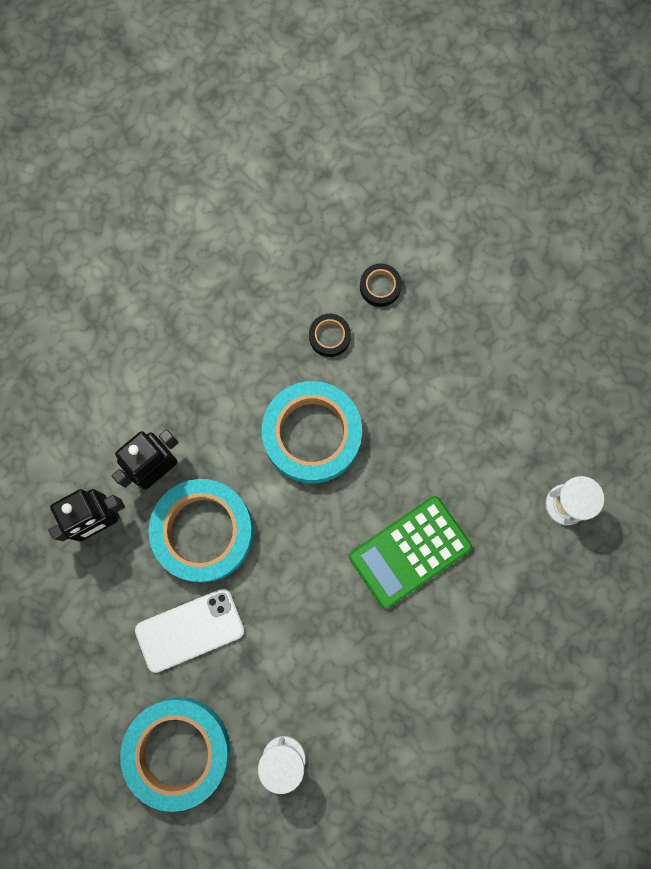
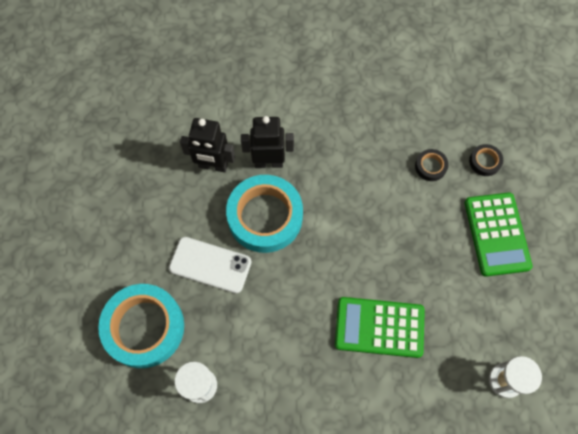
camera: 40 degrees right, 10 degrees down
turquoise tape [262,381,362,483] -> none
none -> green calculator [465,193,533,277]

